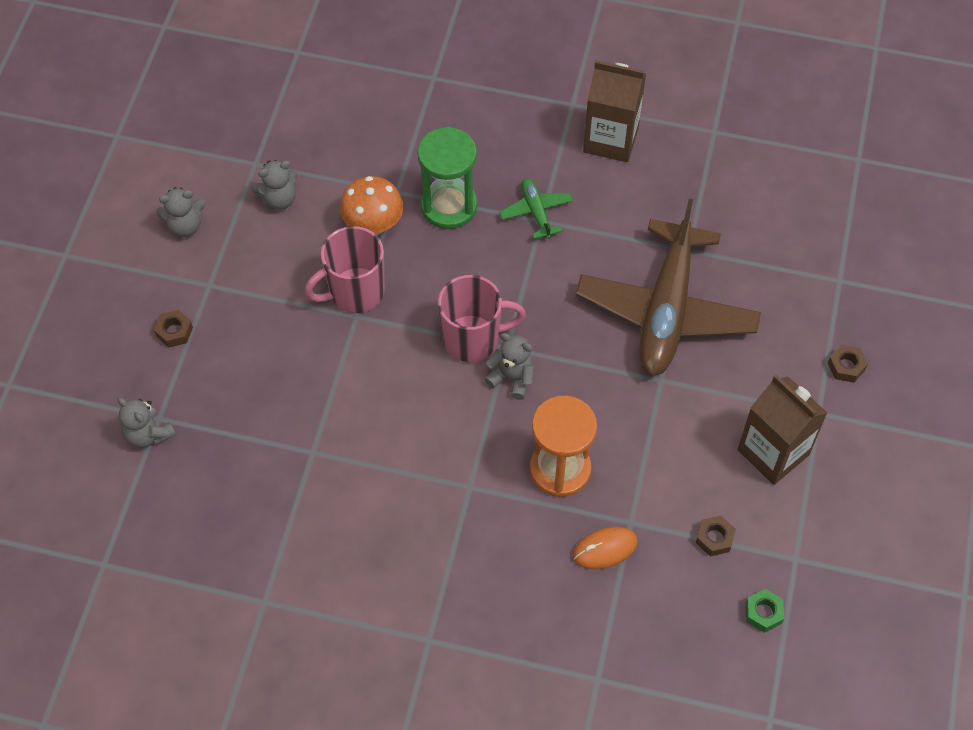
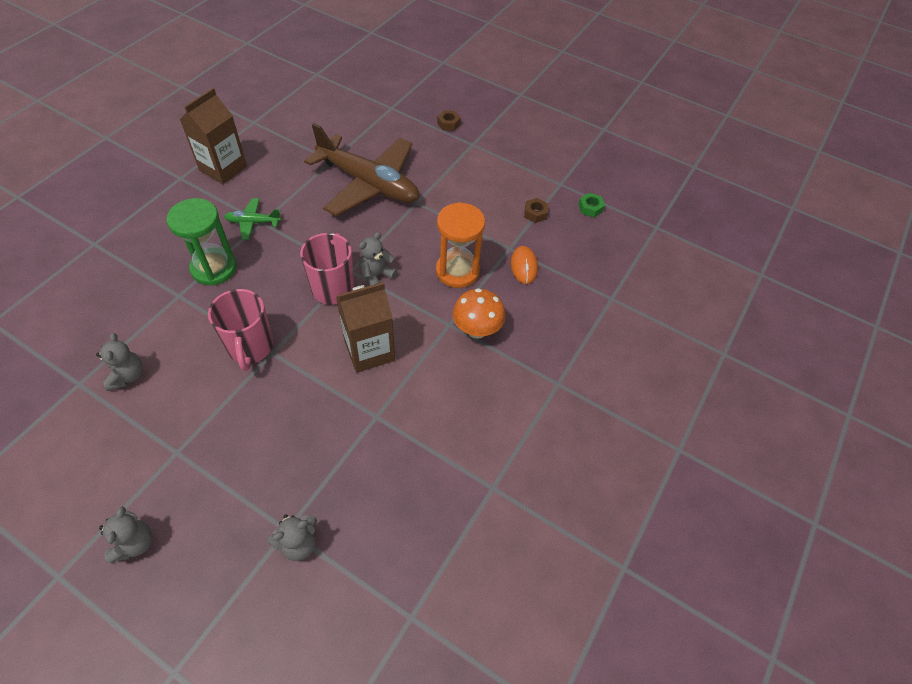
camera: 75 degrees left, 5 degrees down
brown nut [154,310,193,348] -> none
grey teddy bear [156,187,205,237] -> grey teddy bear moved to [99,507,152,563]
orange mushroom [340,176,403,235] -> orange mushroom moved to [453,288,506,339]
brown carton [737,375,827,485] -> brown carton moved to [336,282,395,373]

